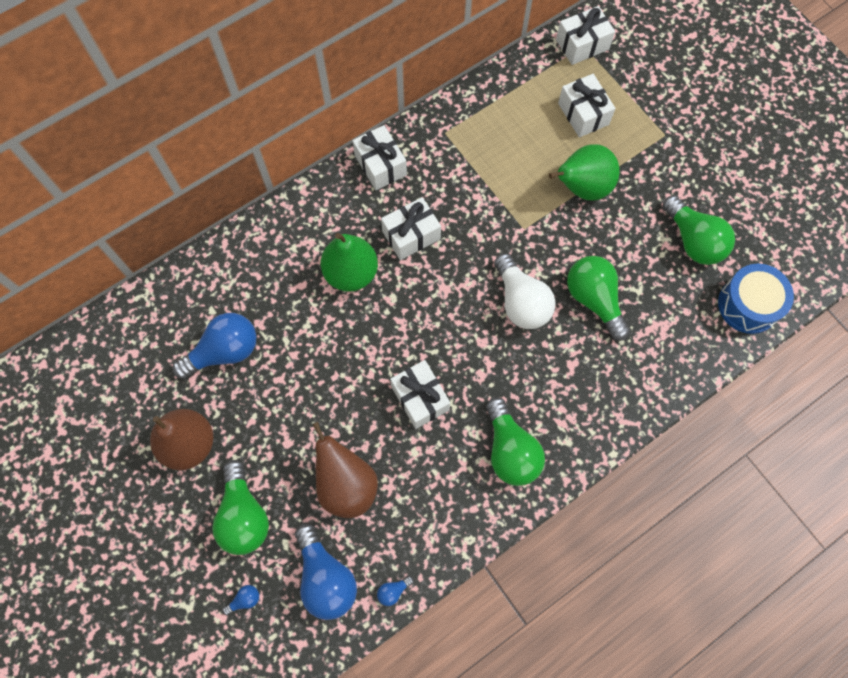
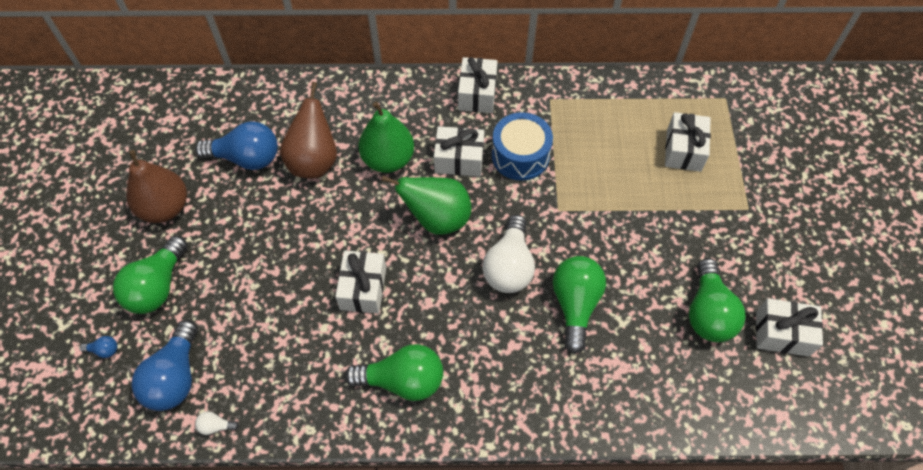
camera: 35 degrees right, 10 degrees down
brown pear [312,422,378,518] -> brown pear moved to [280,82,337,178]
blue light bulb [377,576,414,606] -> white light bulb [195,411,239,435]
green light bulb [486,397,545,486] -> green light bulb turned 105 degrees counterclockwise [345,344,443,401]
green pear [549,144,620,200] -> green pear moved to [381,176,471,235]
white gift [556,6,615,65] -> white gift moved to [756,298,823,357]
blue drum [718,264,794,334] -> blue drum moved to [492,112,553,181]

